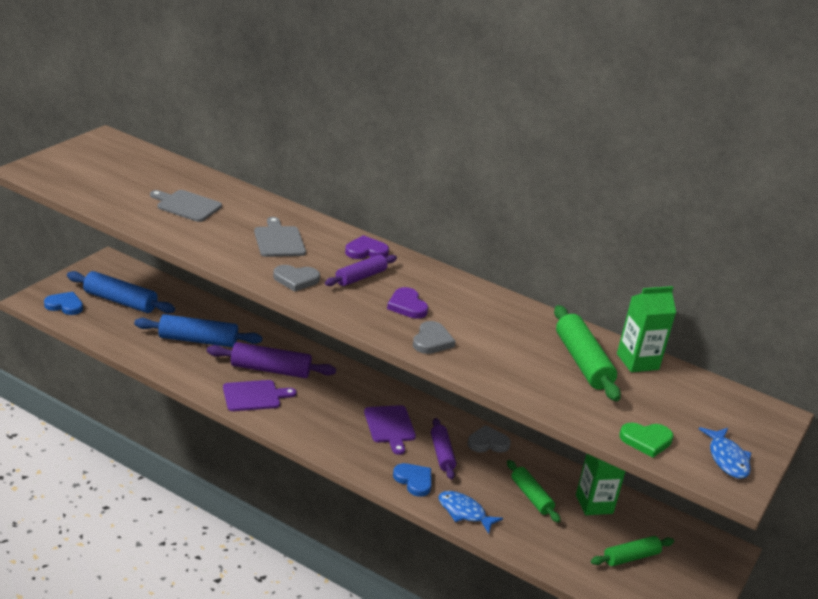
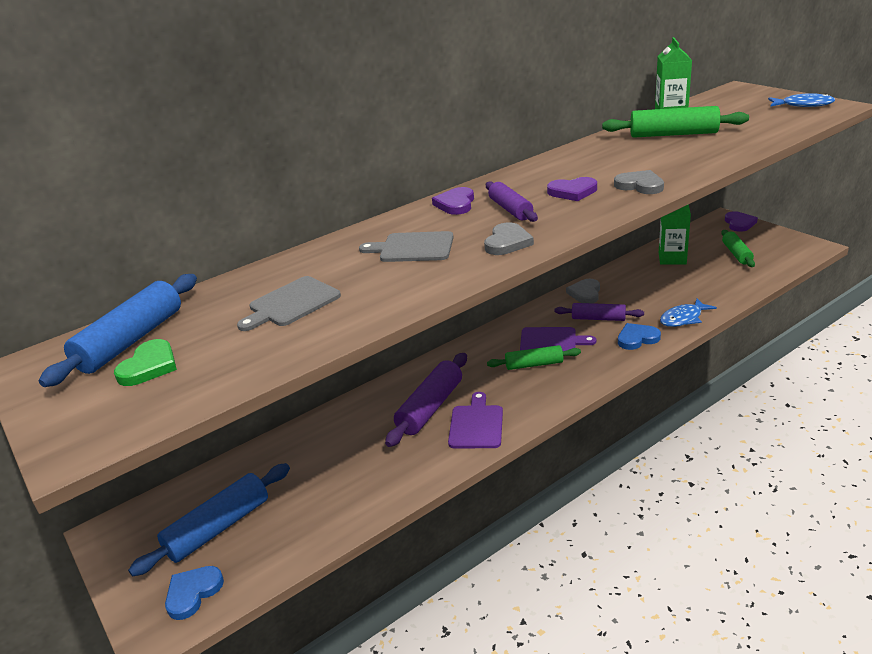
camera: 60 degrees left, 0 degrees up
blue rolling pin [134,314,262,347] -> blue rolling pin moved to [39,274,197,387]
green rolling pin [507,460,561,523] -> green rolling pin moved to [487,345,581,370]
green heart [619,423,673,457] -> green heart moved to [114,339,177,386]
none -> purple heart [725,211,758,232]

